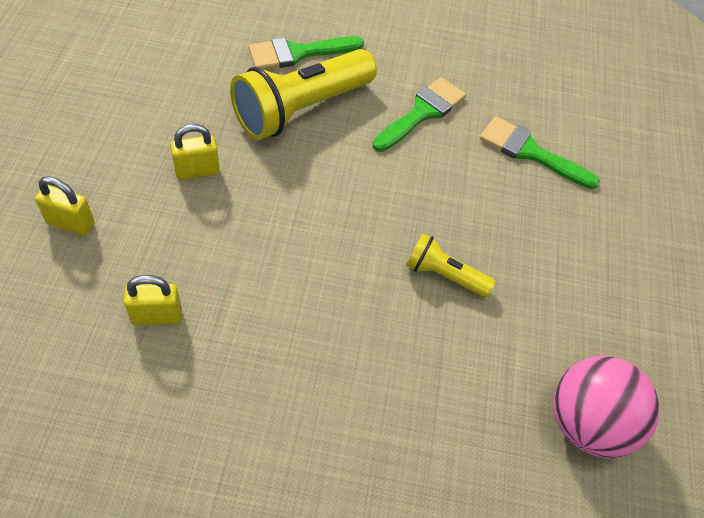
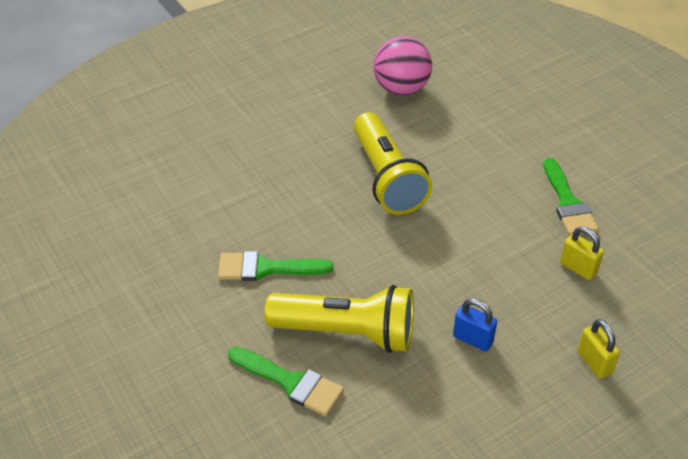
camera: 125 degrees left, 10 degrees down
yellow padlock [170,124,220,180] -> blue padlock [453,298,497,351]
yellow flashlight [406,233,495,297] -> yellow flashlight [354,112,432,215], size x1.95
green brush [480,116,600,189] -> green brush moved to [543,158,599,236]

